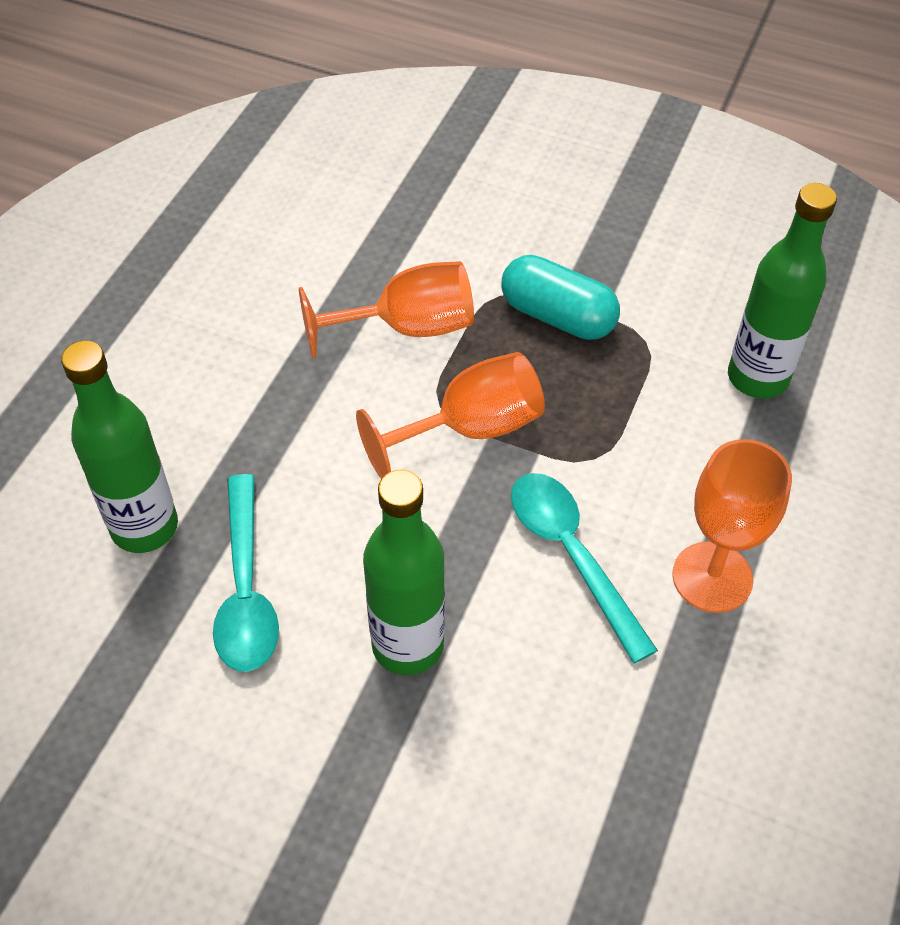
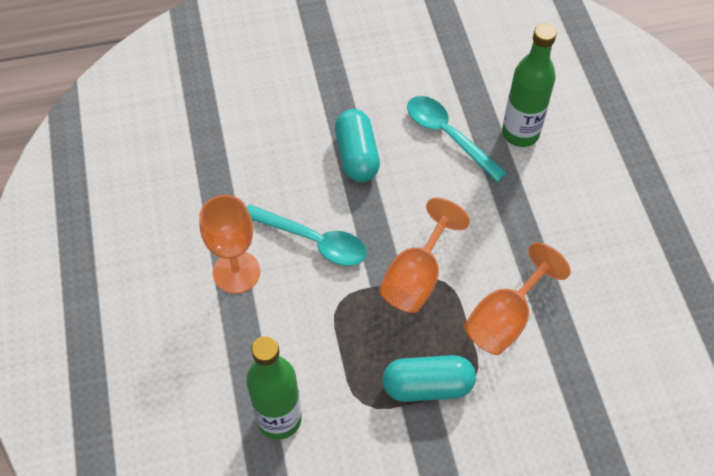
camera: 145 degrees right, 5 degrees up
green bottle [363,469,445,675] -> turquoise capsule [335,109,380,182]

